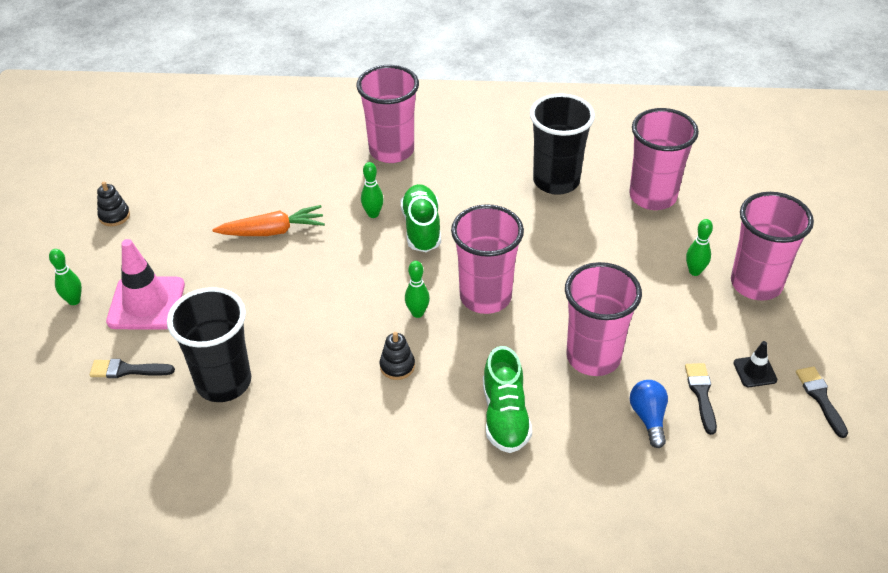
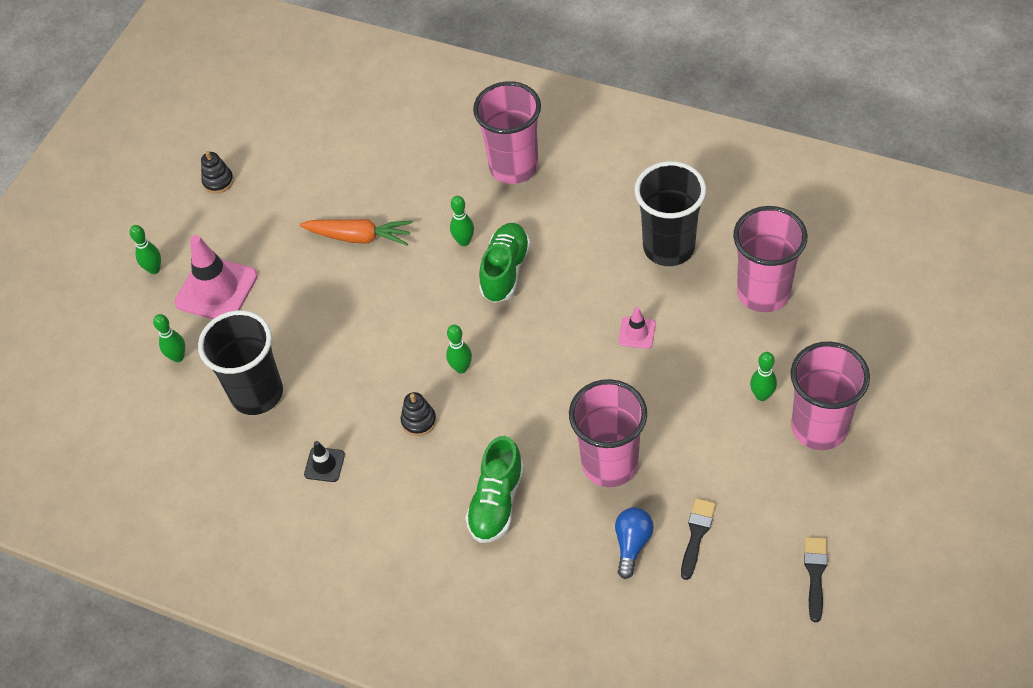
camera: 25 degrees right, 10 degrees up
black brush [90,359,175,378] -> green bowling pin [153,314,185,362]
pink cup [451,204,524,314] -> none
black traffic cone [734,341,778,387] -> black traffic cone moved to [304,441,345,482]
none -> pink traffic cone [618,307,656,349]

